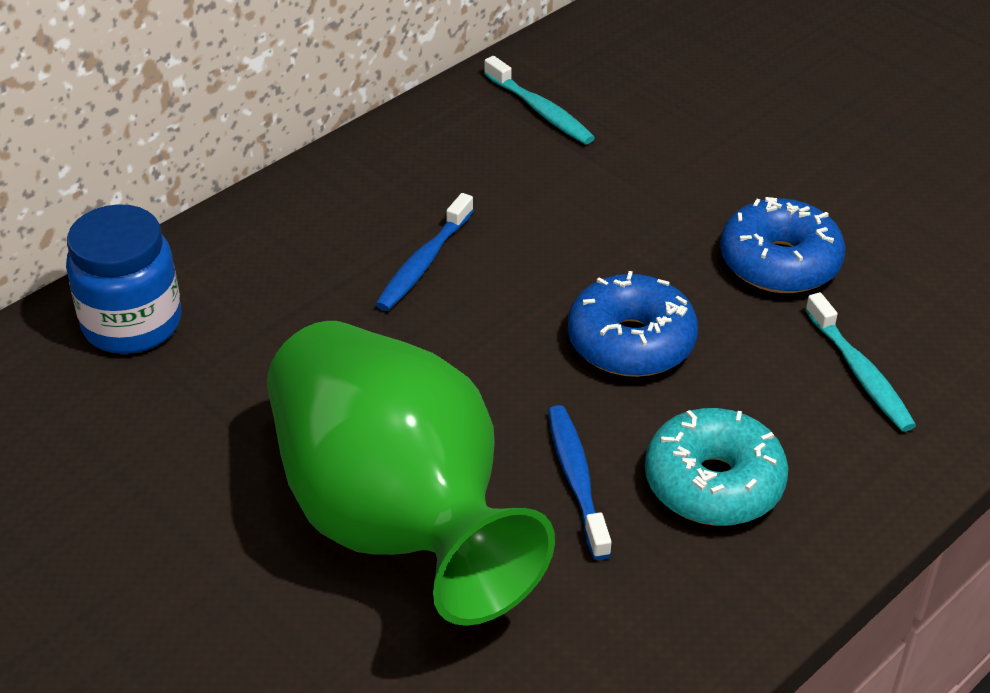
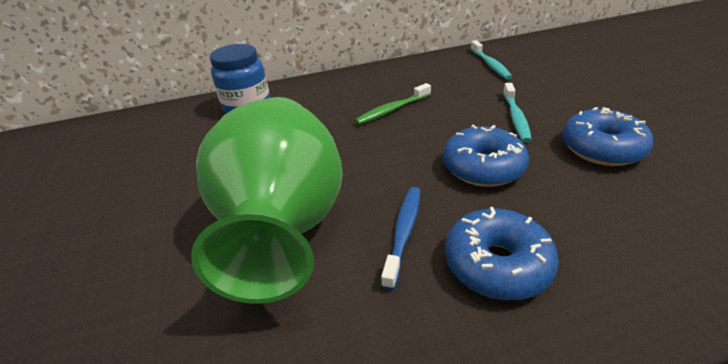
camera: 30 degrees right, 5 degrees down
blue toothbrush [375,193,474,311] -> green toothbrush [355,83,431,125]
turquoise donut [645,408,789,526] -> blue donut [445,207,559,300]
turquoise toothbrush [805,292,916,432] -> turquoise toothbrush moved to [503,83,532,142]

